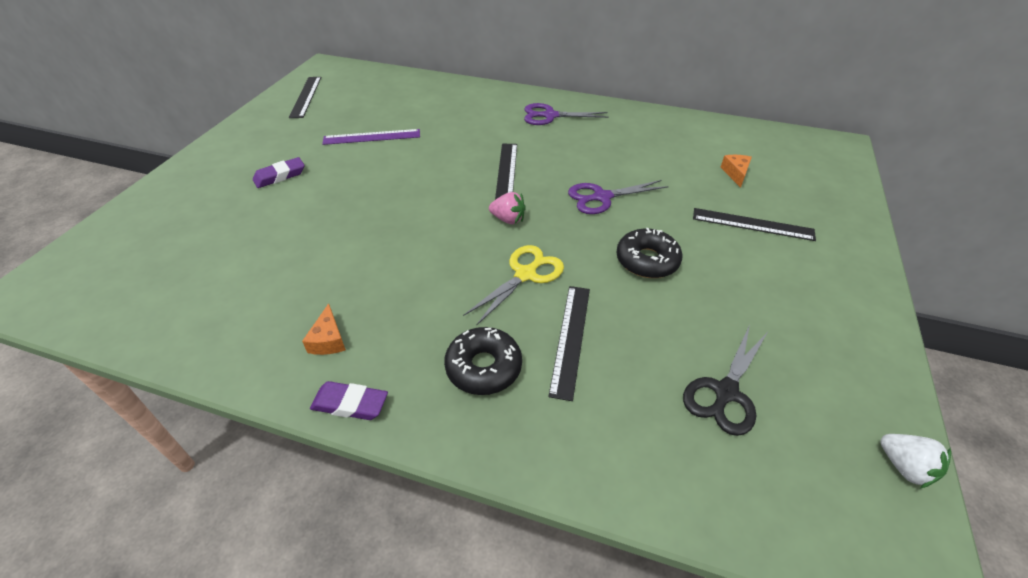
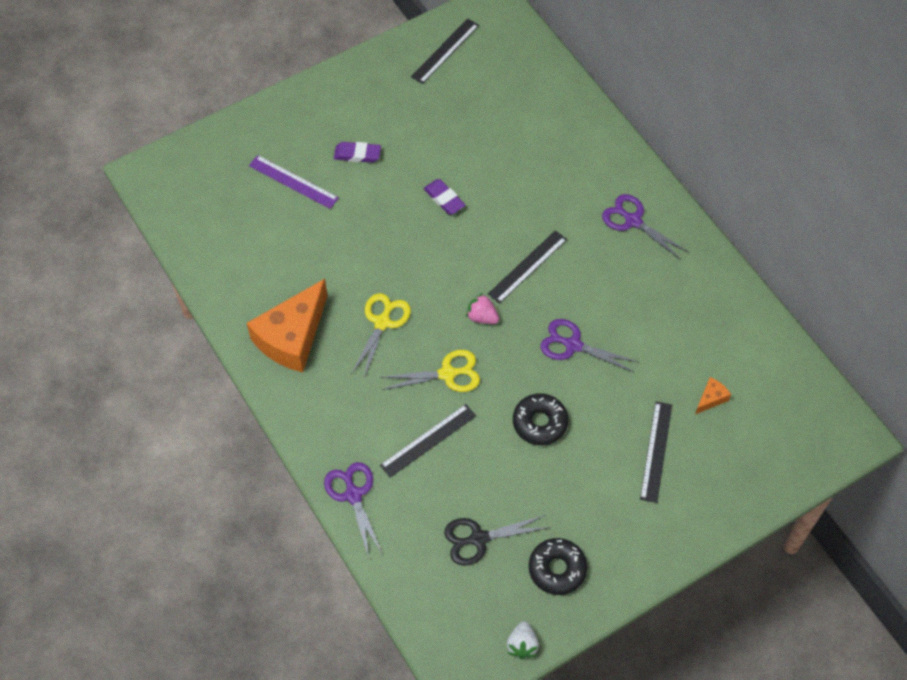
camera: 40 degrees right, 15 degrees up
orange cheese [302,303,346,355] -> orange cheese [247,279,328,372], size x2.43
purple eraser [310,381,388,420] -> purple eraser moved to [423,179,466,215]
purple ruler [322,129,420,145] -> purple ruler moved to [249,155,339,209]
black donut [444,327,522,395] -> black donut moved to [529,538,587,595]
pink strawberry [489,192,526,224] -> pink strawberry turned 150 degrees clockwise [466,293,499,324]
black ruler [693,208,816,241] -> black ruler turned 45 degrees clockwise [640,402,672,503]
none -> purple scissors [324,462,383,558]
none -> yellow scissors [351,293,411,378]

